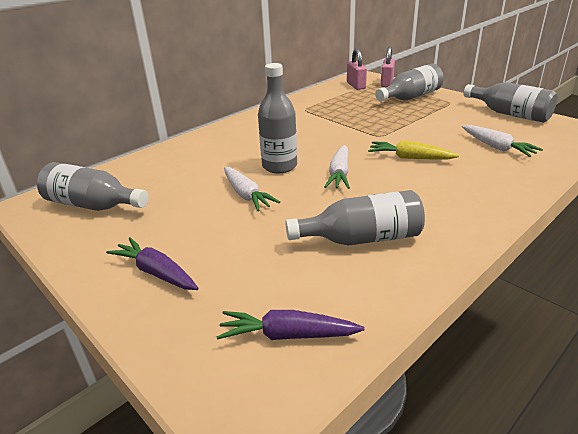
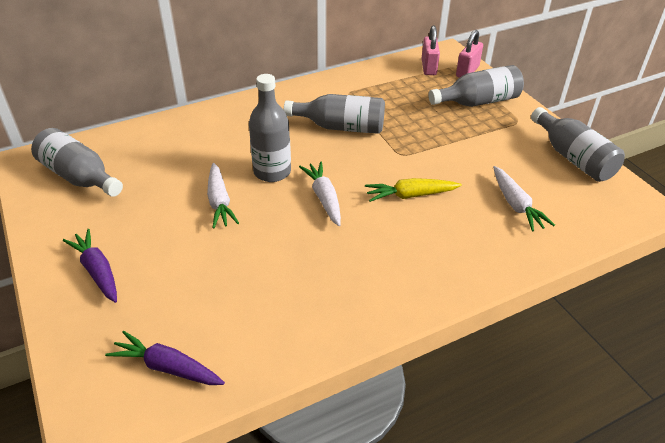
camera: 15 degrees right, 10 degrees up
grey bottle [286,190,425,246] -> grey bottle moved to [284,94,385,134]
white carrot [324,145,350,189] -> white carrot turned 135 degrees clockwise [299,161,341,226]
yellow carrot [368,140,459,159] -> yellow carrot turned 45 degrees counterclockwise [365,178,462,202]

